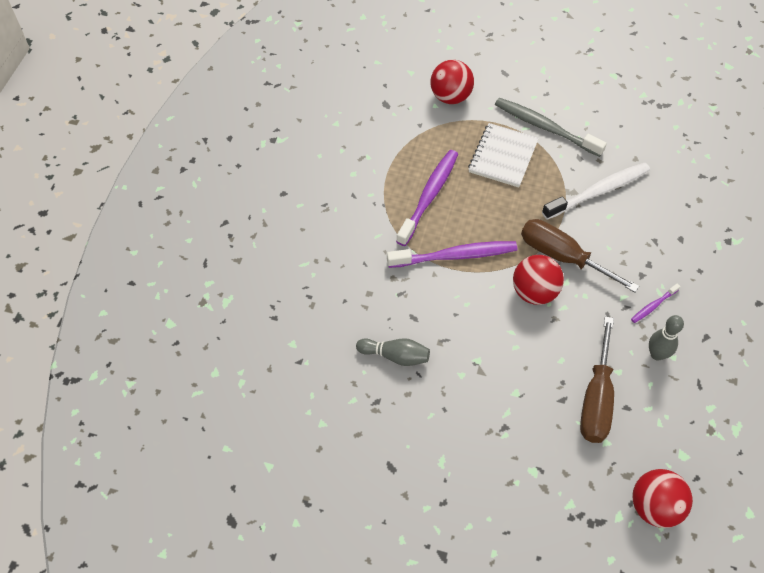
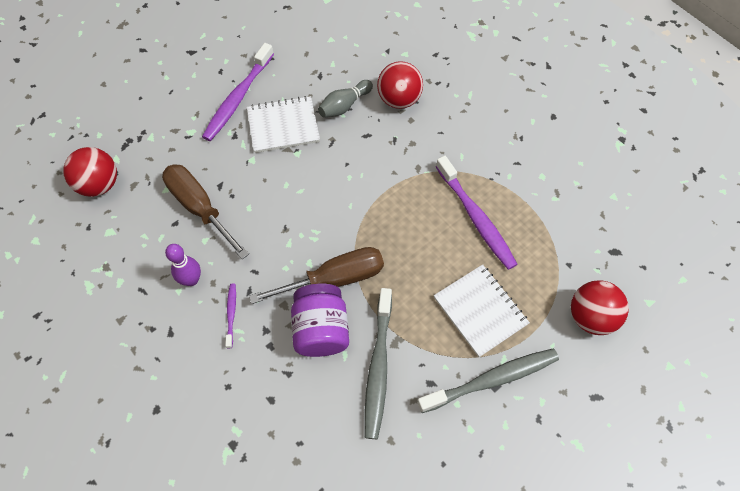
camera: 125 degrees right, 5 degrees up
purple toothbrush [387,241,518,268] -> purple toothbrush moved to [202,43,274,141]
red ball [513,255,564,305] -> red ball moved to [377,61,423,109]
white toothbrush [542,163,650,220] -> grey toothbrush [364,288,392,439]
grey bowling pin [649,315,684,361] -> purple bowling pin [165,244,201,286]
none -> white notebook [247,96,320,153]
none -> purple jar [291,284,349,357]

